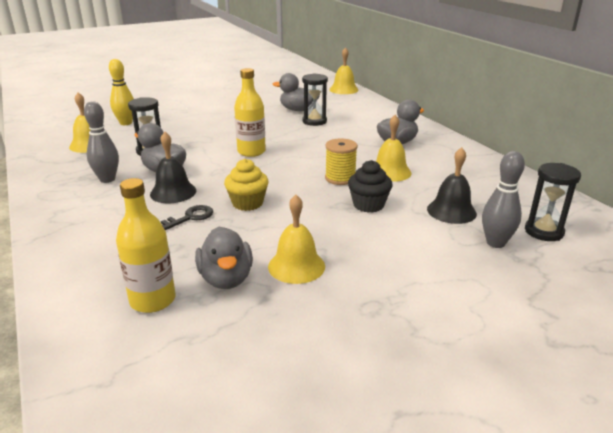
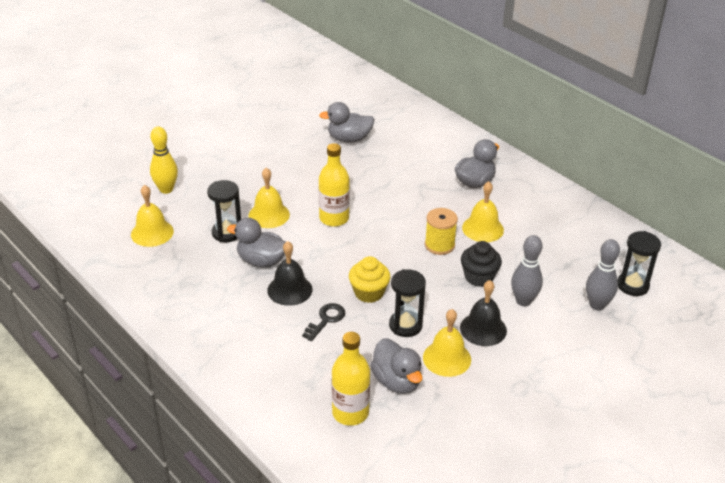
camera: 15 degrees left, 10 degrees up
grey bowling pin [84,101,119,183] -> grey bowling pin moved to [511,235,543,306]
black hourglass [302,74,328,126] -> black hourglass moved to [389,269,426,337]
yellow bell [329,47,359,94] -> yellow bell moved to [248,168,290,228]
black bell [427,147,477,224] -> black bell moved to [460,280,507,346]

